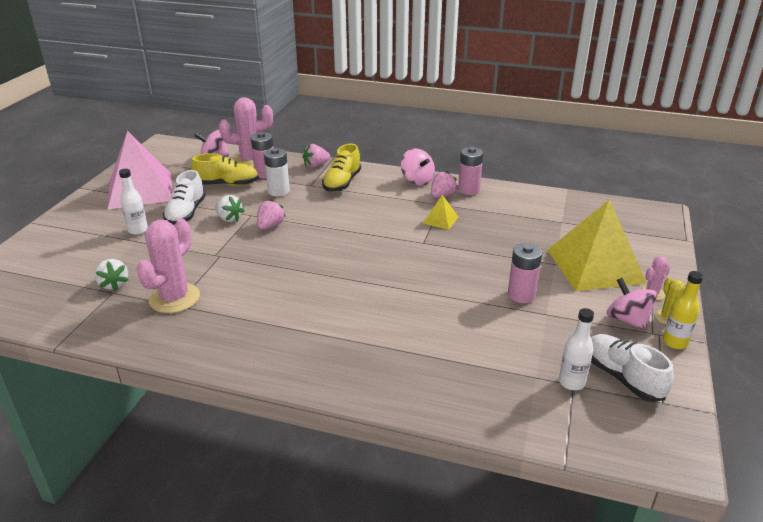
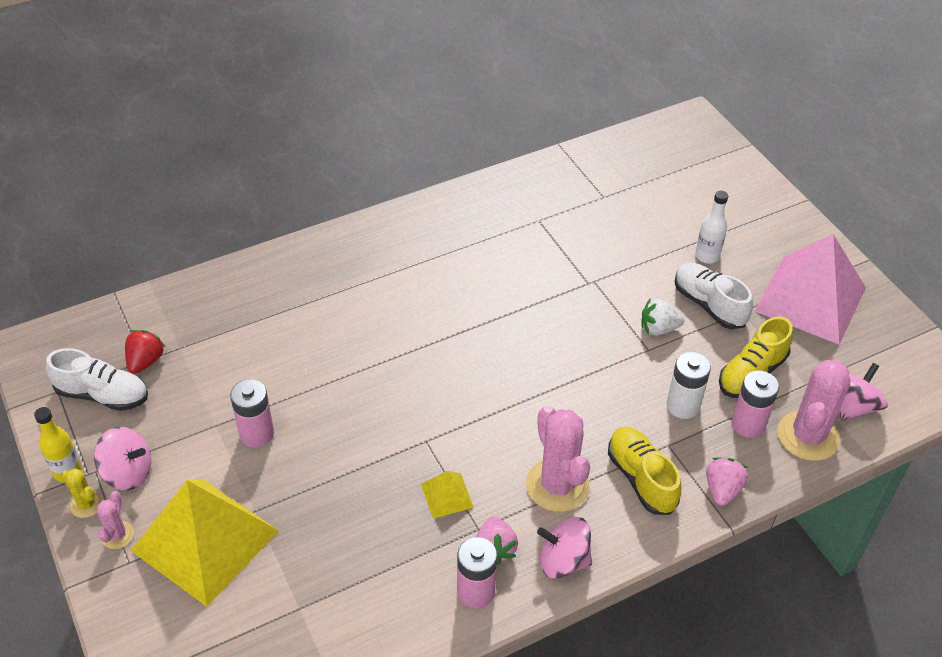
camera: 135 degrees right, 15 degrees up
white strawberry [95,259,128,291] -> none
pink cactus [136,219,200,313] -> pink cactus moved to [526,406,590,512]
pink strawberry [257,199,286,230] -> none
white bottle [559,308,594,390] -> red strawberry [125,330,166,374]

